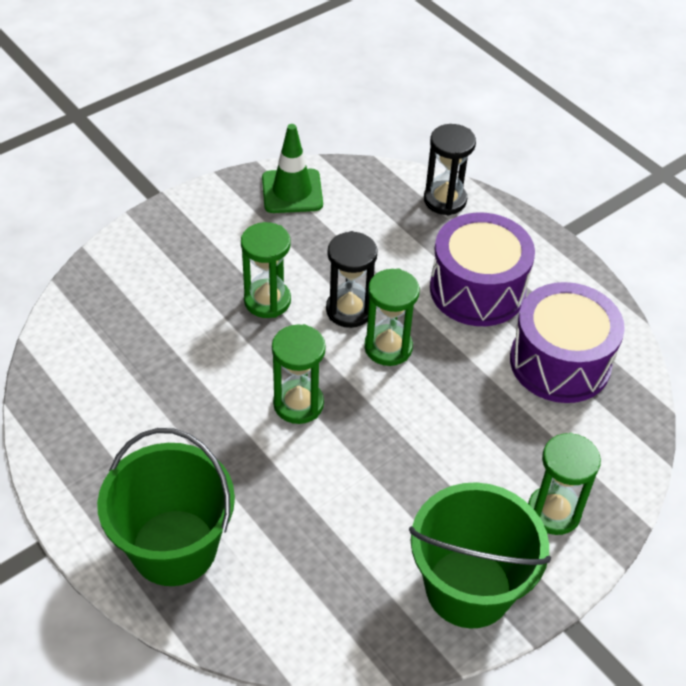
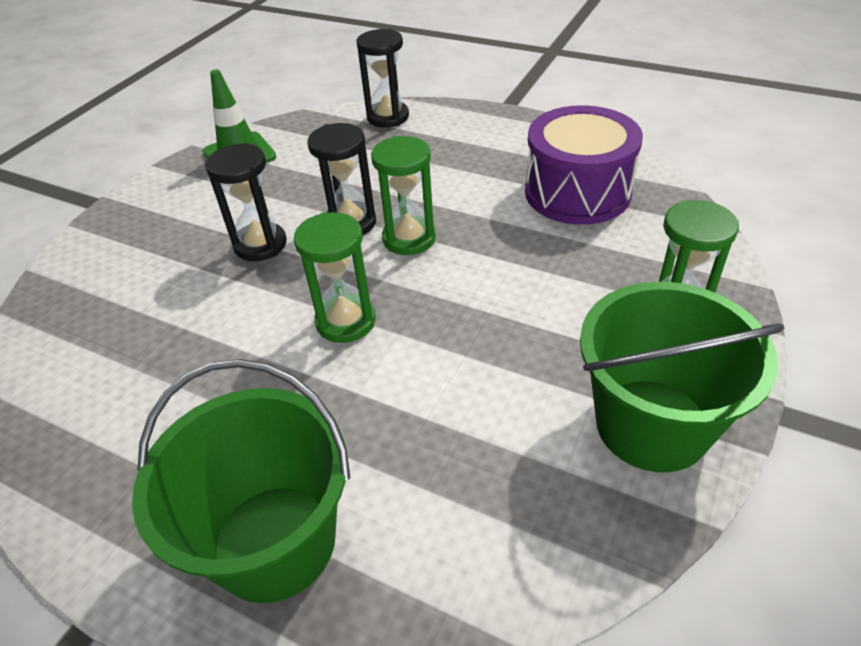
camera: 20 degrees left, 5 degrees down
green hourglass [241,222,291,318] -> black hourglass [205,143,287,261]
purple drum [430,212,535,326] -> none

